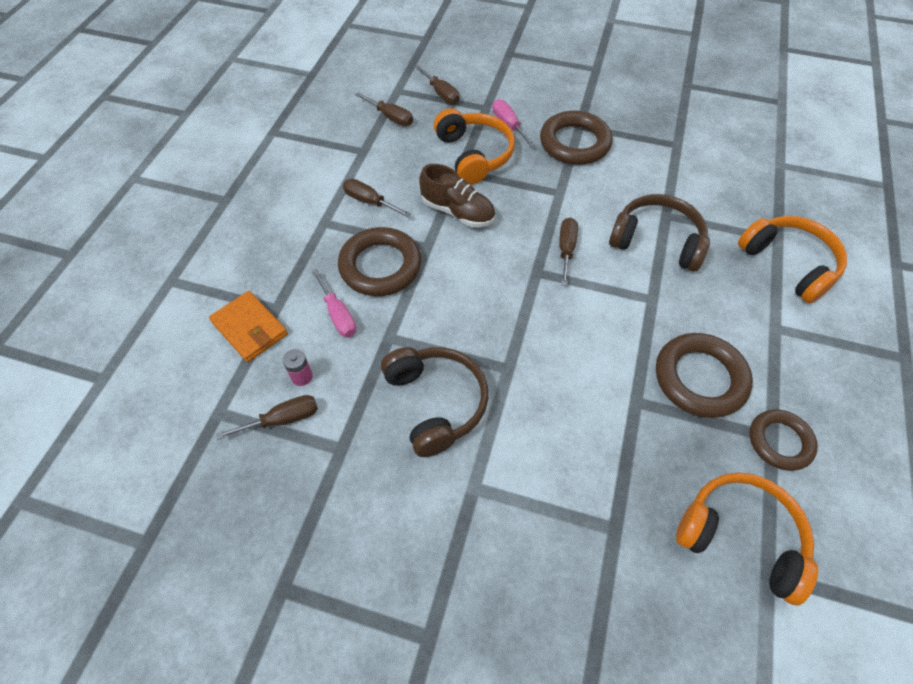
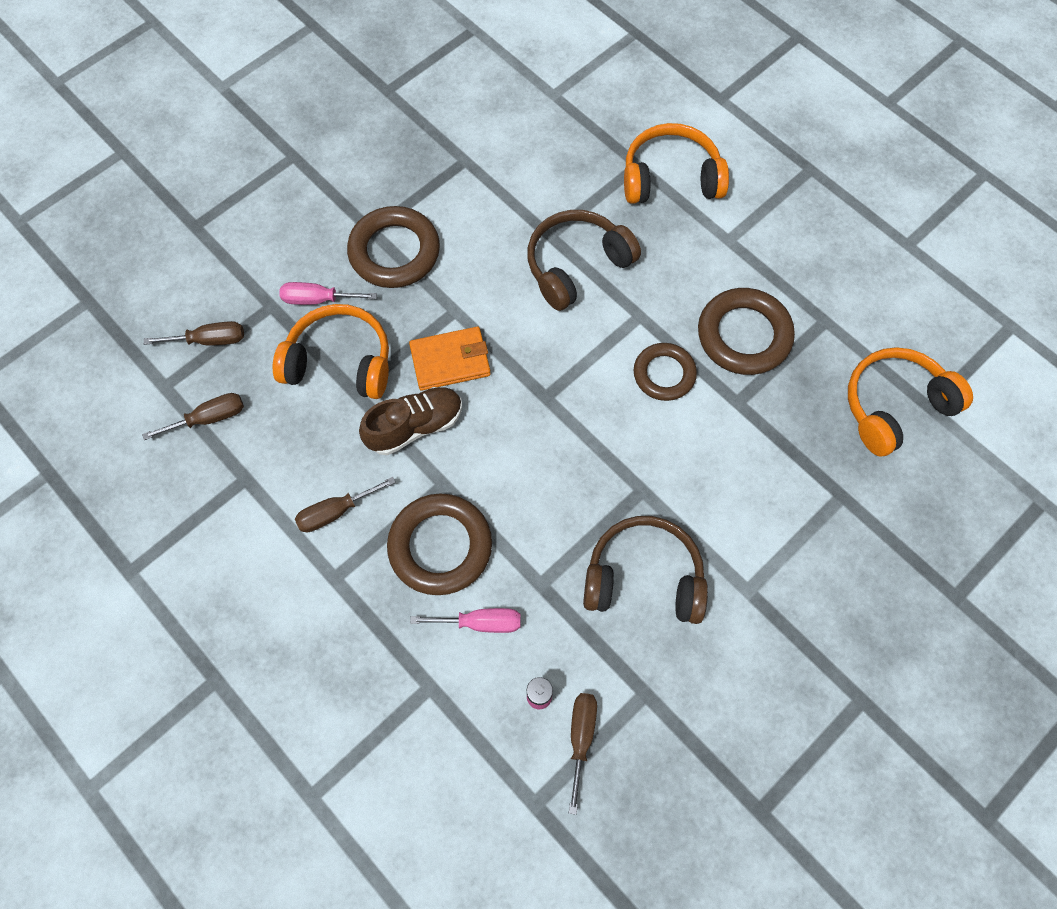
camera: 60 degrees left, 10 degrees up
orange wallet [209,291,288,362] -> orange wallet moved to [409,327,491,391]
brown screwdriver [559,217,578,286] -> none
brown ring [749,410,818,471] -> brown ring moved to [633,343,697,401]

